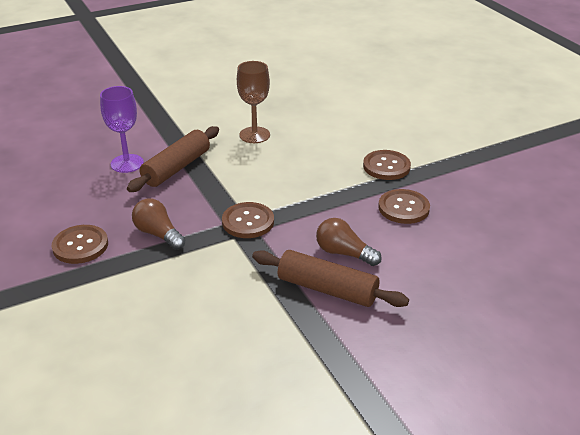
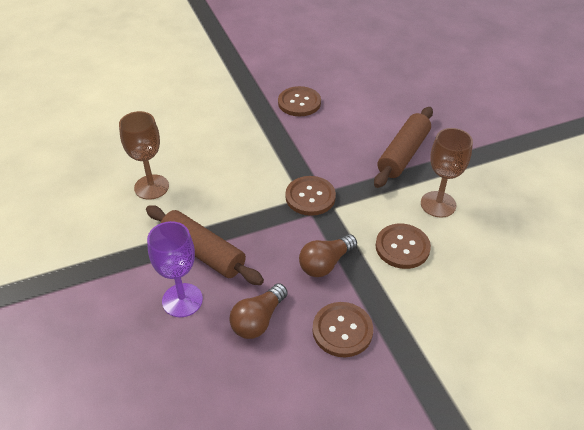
camera: 85 degrees left, 10 degrees up
brown light bulb [316,218,382,266] -> brown light bulb moved to [229,283,288,339]
brown button [363,150,411,180] -> brown button moved to [376,224,431,269]
none -> brown goblet [421,128,473,218]

